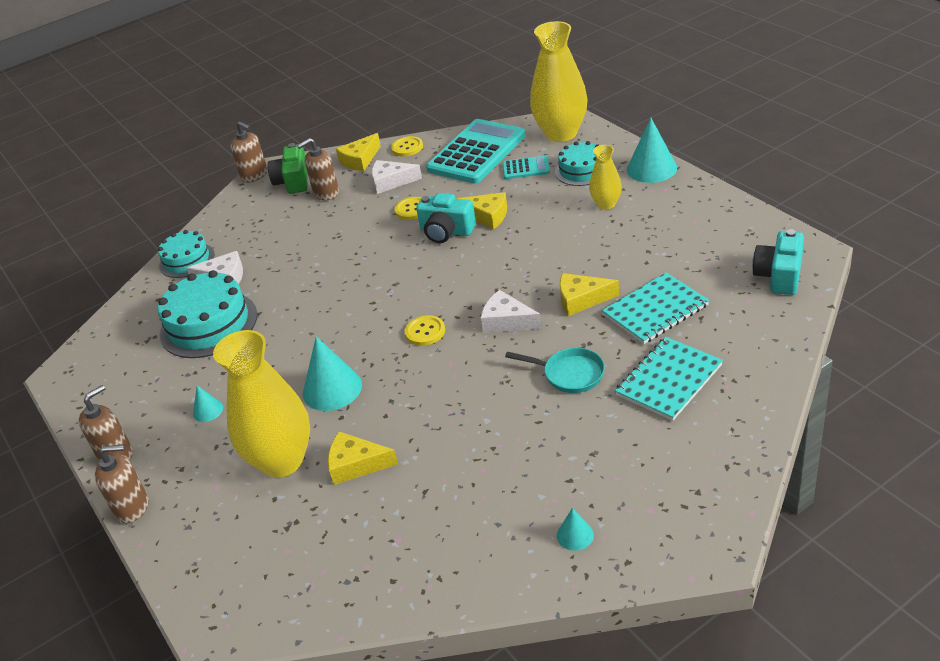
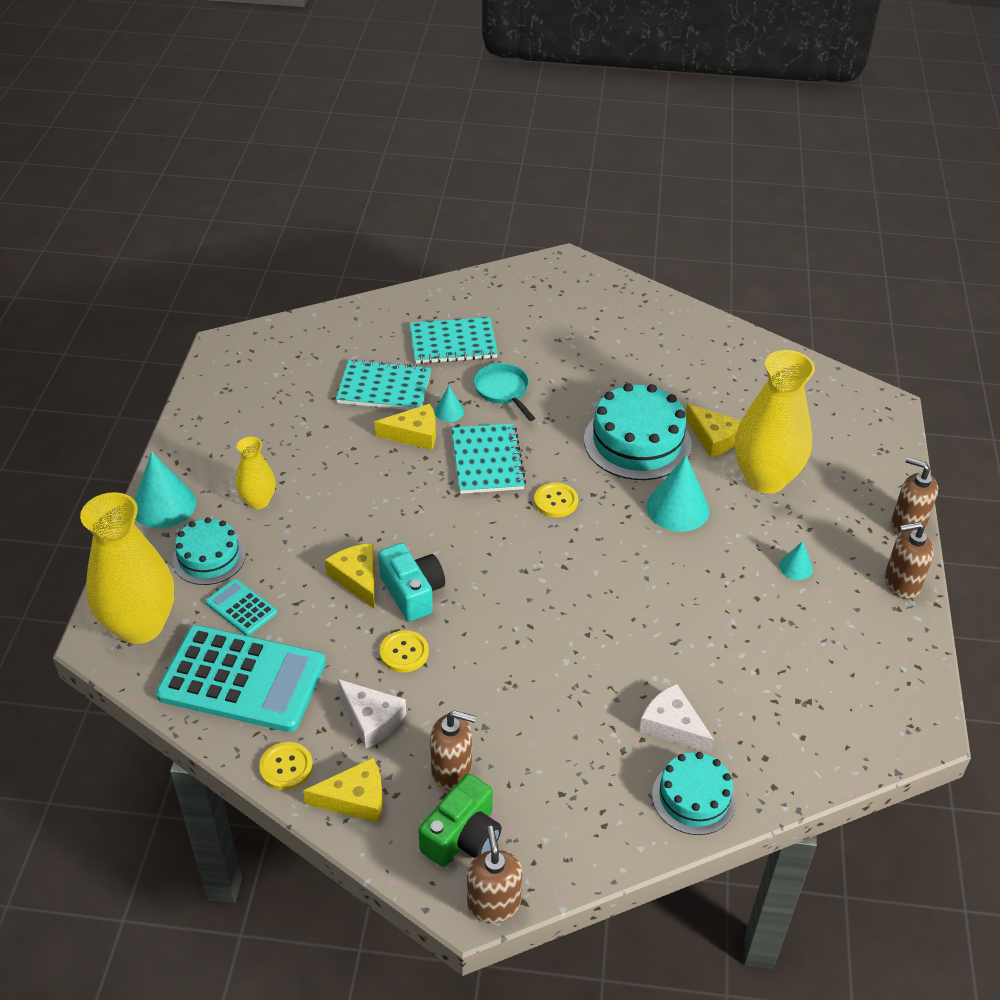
camera: 145 degrees left, 5 degrees up
turquoise cake [158,270,257,358] -> turquoise cake moved to [584,383,692,480]
turquoise calculator [426,119,526,183] -> turquoise calculator turned 150 degrees counterclockwise [156,625,326,732]
white cheese [481,290,542,333] -> turquoise notebook [451,423,526,494]
turquoise cone [557,508,594,551] -> turquoise cone moved to [435,386,464,422]
yellow cheese [560,273,619,316] -> yellow cheese turned 45 degrees counterclockwise [374,404,436,450]
turquoise camera [752,229,804,295] -> none

